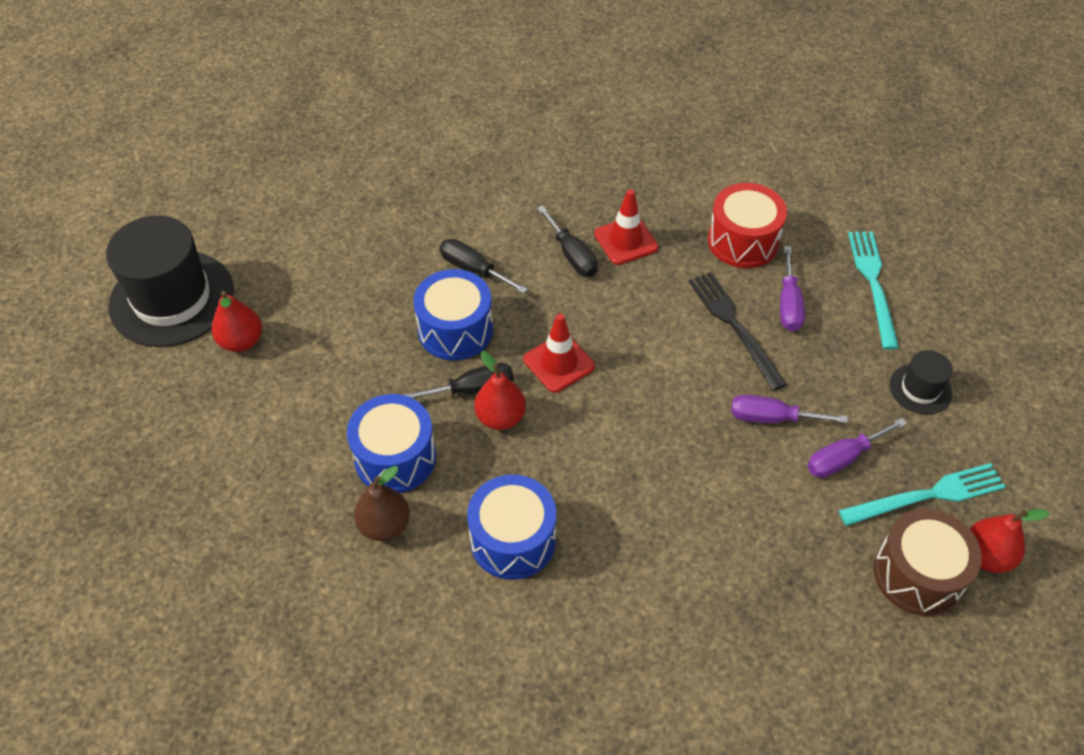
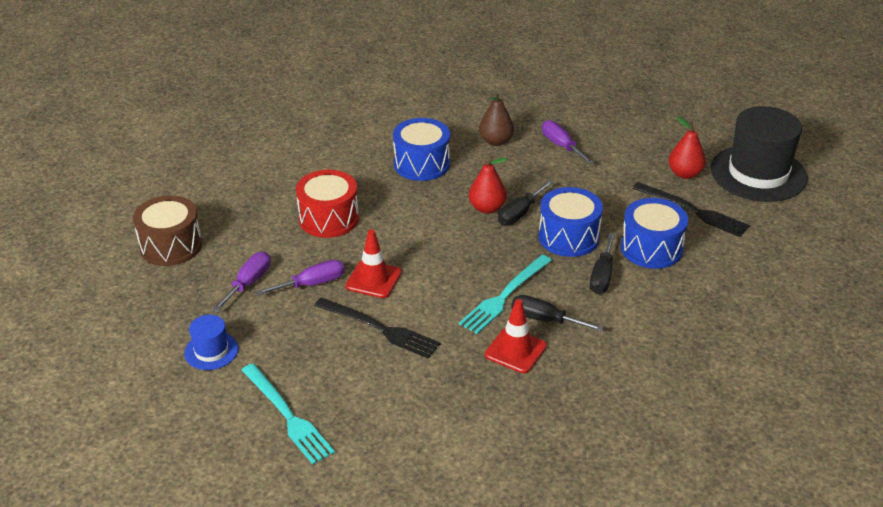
camera: 145 degrees right, 15 degrees down
blue drum [347,394,436,493] -> blue drum moved to [621,198,688,269]
black screwdriver [440,239,528,294] -> black screwdriver turned 105 degrees clockwise [590,233,615,294]
red traffic cone [523,314,595,393] -> red traffic cone moved to [345,229,402,298]
red drum [708,183,787,268] -> red drum moved to [296,170,359,238]
purple screwdriver [780,246,805,331] -> purple screwdriver moved to [542,120,594,164]
turquoise fork [838,463,1005,526] -> turquoise fork moved to [459,255,552,334]
black hat [890,350,953,414] -> blue hat [184,315,238,370]
red pear [970,509,1049,573] -> none
none -> black fork [632,182,750,237]

